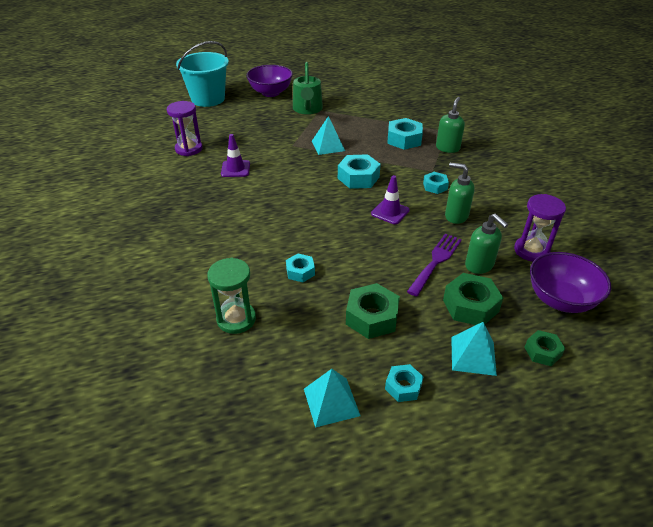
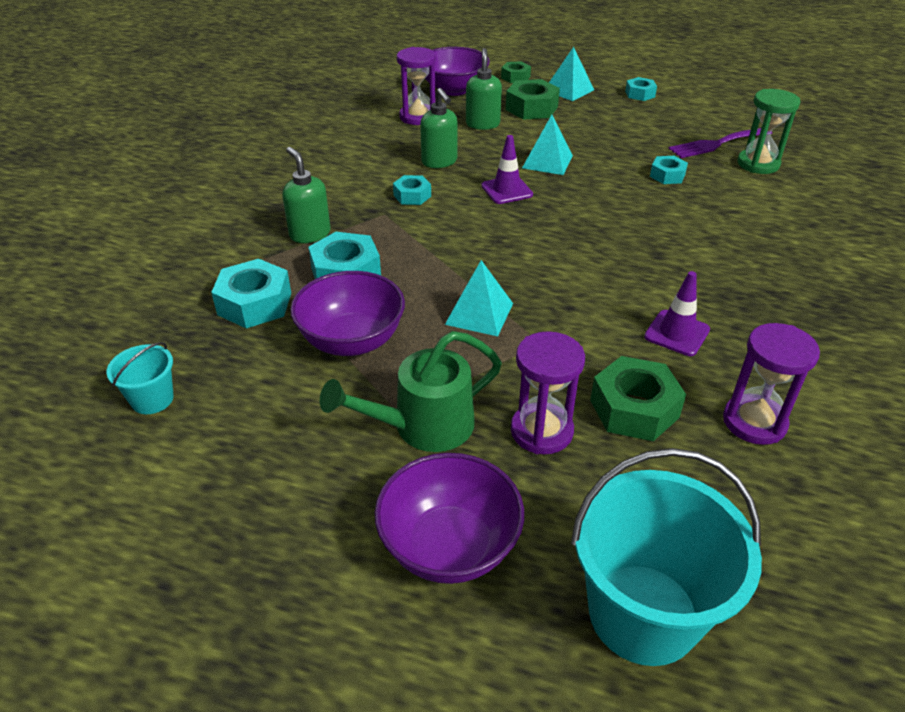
camera: 145 degrees left, 0 degrees up
green watering can [293,62,323,114] -> green watering can turned 150 degrees counterclockwise [320,331,502,452]
turquoise pyramid [304,369,361,428] -> turquoise pyramid moved to [522,115,573,175]
turquoise nut [338,154,381,189] -> turquoise nut moved to [211,259,291,328]
green nut [346,283,400,339] -> green nut moved to [590,356,686,441]
purple fork [407,234,462,297] -> purple fork moved to [668,128,772,158]
green soap dispenser [436,97,465,153] -> green soap dispenser turned 90 degrees clockwise [282,147,331,243]
none -> turquoise bucket [106,342,173,414]
none -> purple bowl [290,271,405,356]
none -> purple hourglass [511,331,585,454]

